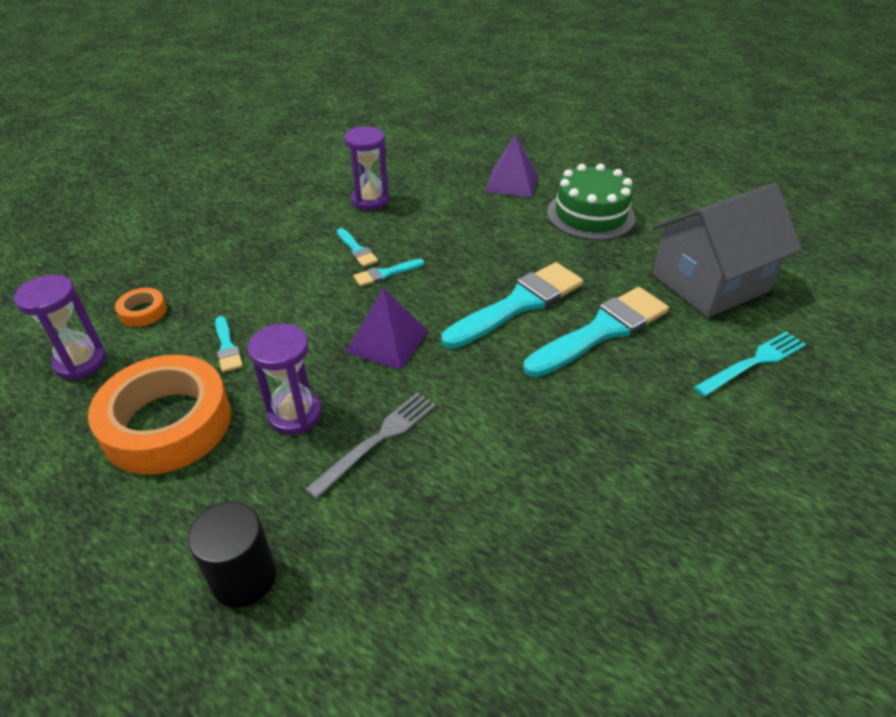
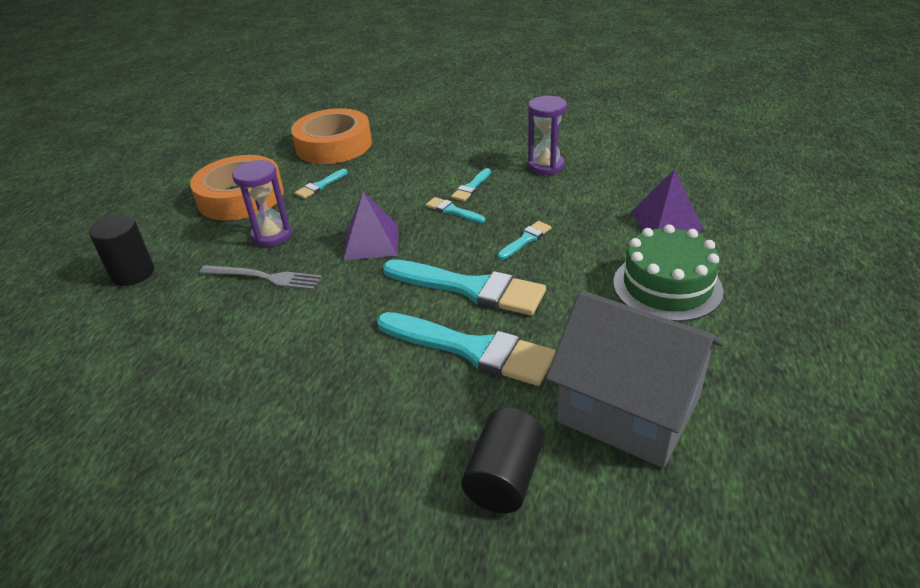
camera: 65 degrees right, 5 degrees down
purple hourglass [14,275,107,380] -> none
orange tape [115,288,167,327] -> orange tape [291,108,372,164], size x2.33
turquoise fork [694,331,806,397] -> black cylinder [461,407,545,513]
none -> turquoise brush [498,221,551,259]

